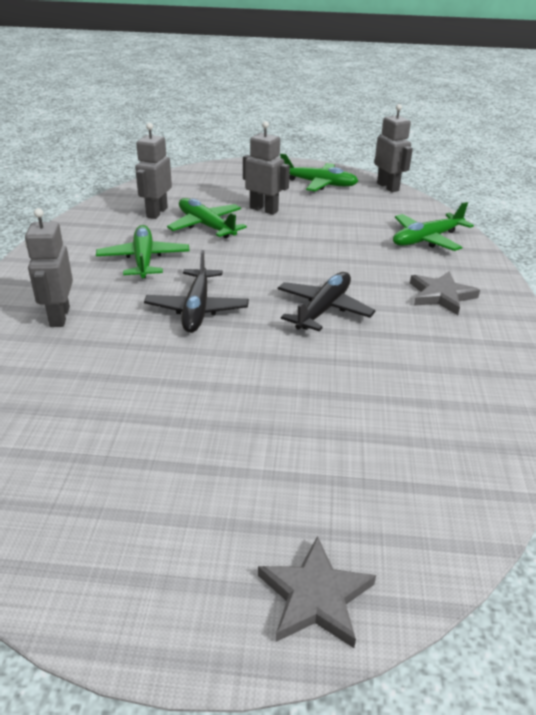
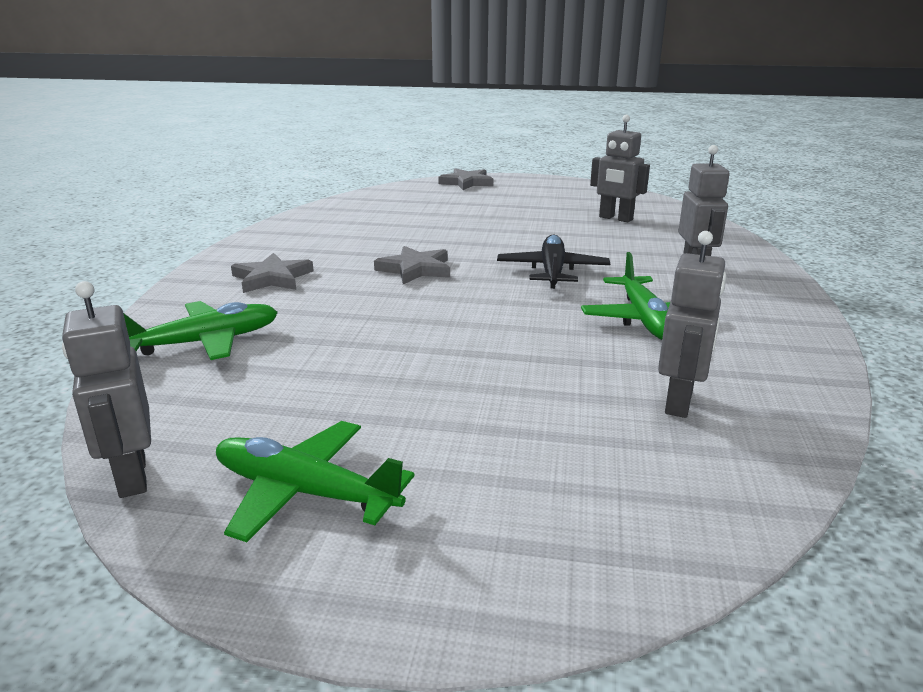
camera: 175 degrees left, 10 degrees down
green plane [167,198,247,238] -> none
grey robot [243,121,290,215] -> grey robot moved to [590,115,650,222]
black plane [278,272,376,331] -> grey star [374,246,450,284]

